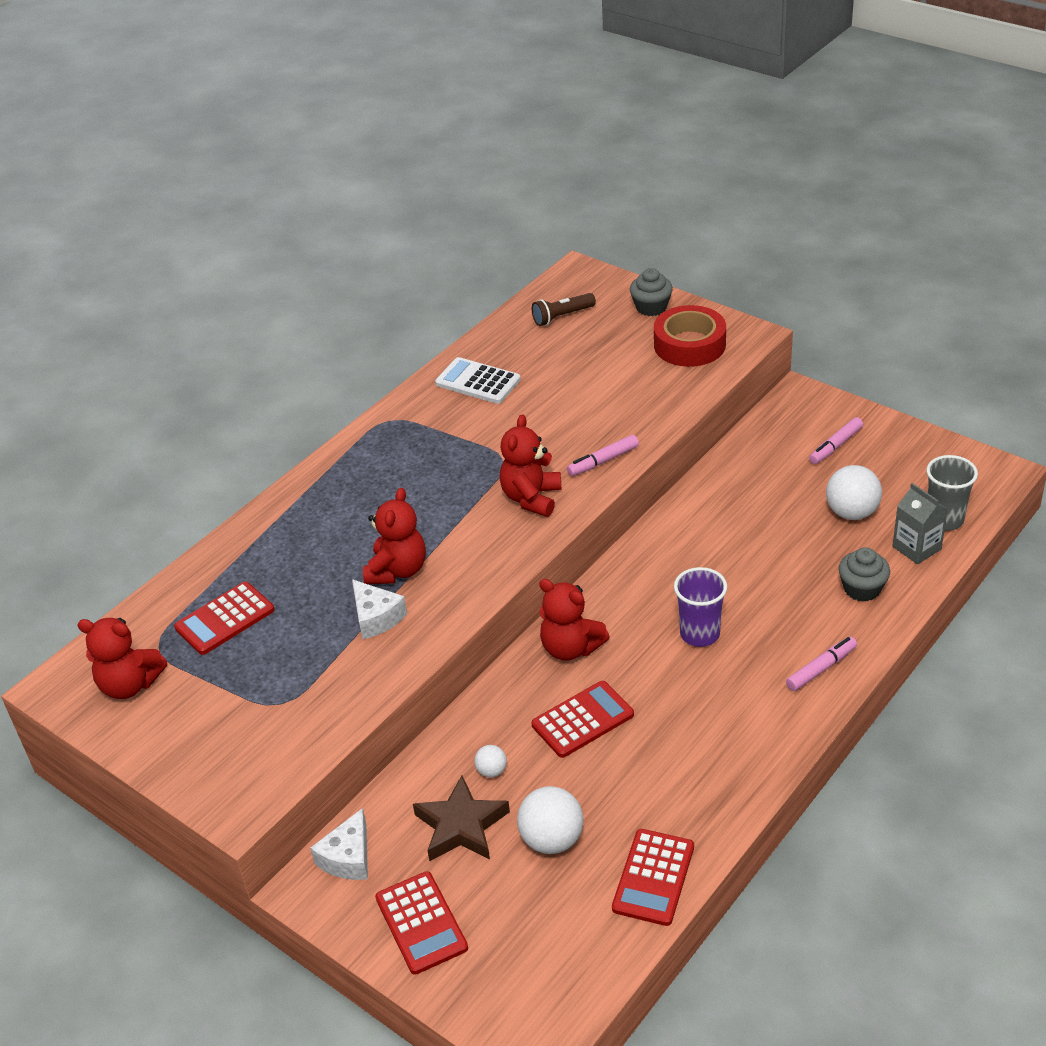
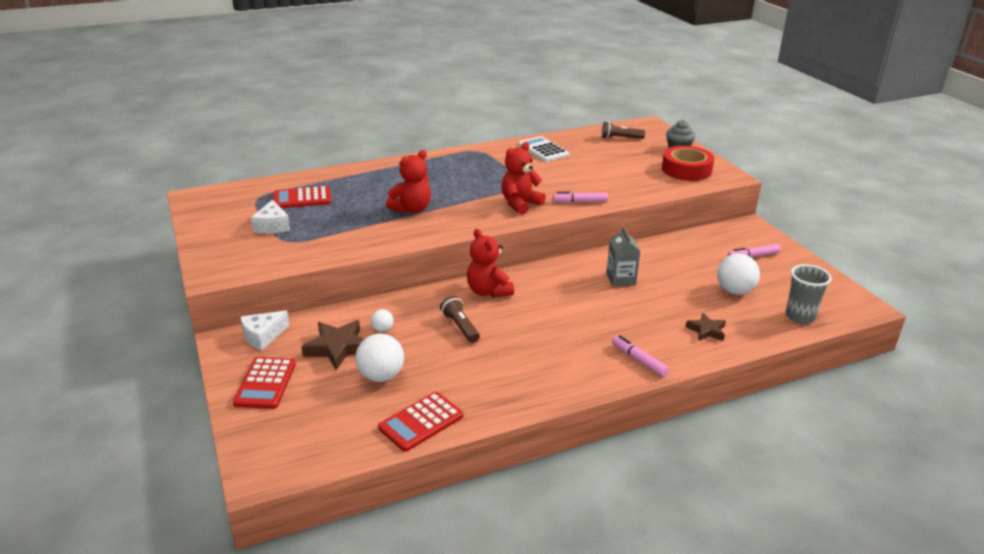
camera: 25 degrees right, 10 degrees down
red teddy bear [78,618,167,699] -> none
white cheese [352,579,407,639] -> white cheese moved to [251,200,290,234]
red calculator [531,681,634,758] -> brown flashlight [440,295,480,343]
purple cup [674,567,727,647] -> none
pink marker [786,637,857,691] -> pink marker turned 120 degrees counterclockwise [612,335,669,377]
grey cupcake [839,547,890,602] -> brown star [685,313,726,341]
grey carton [893,483,948,564] -> grey carton moved to [606,227,640,286]

